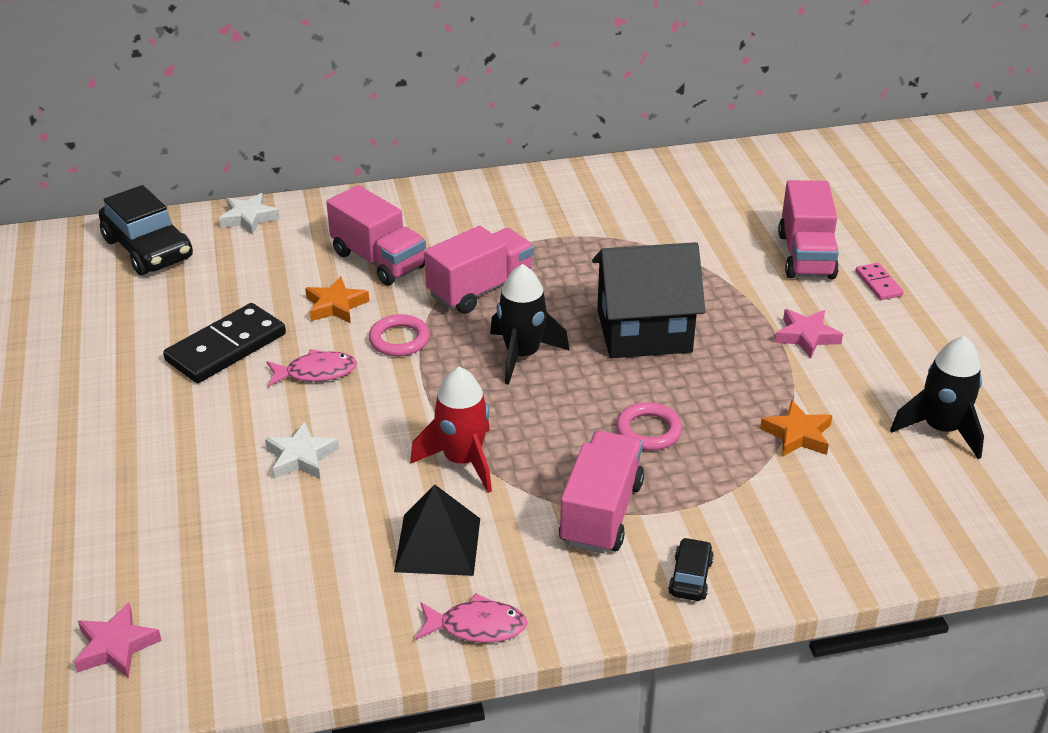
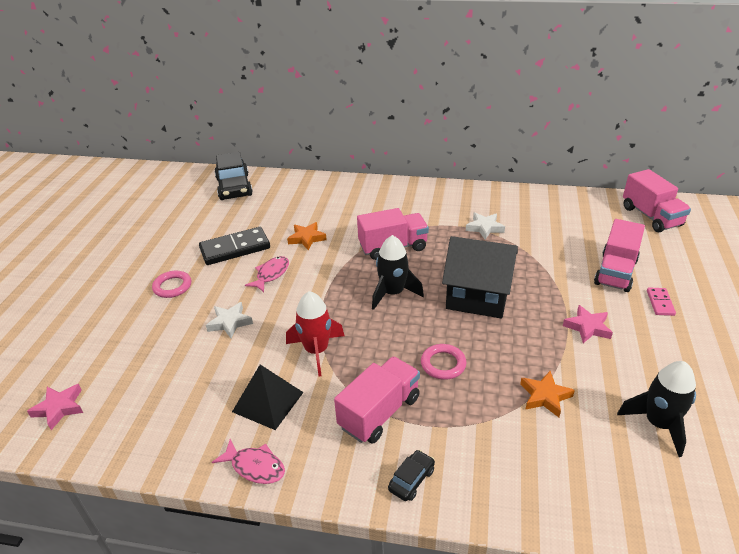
camera: 25 degrees right, 0 degrees up
white star [219,193,280,235] -> white star moved to [466,213,505,239]
pink fish [267,349,357,387] -> pink fish turned 75 degrees counterclockwise [245,256,289,292]
pink truck [326,185,426,285] -> pink truck moved to [623,169,691,232]
pink ring [369,314,430,356] -> pink ring moved to [152,271,191,298]

